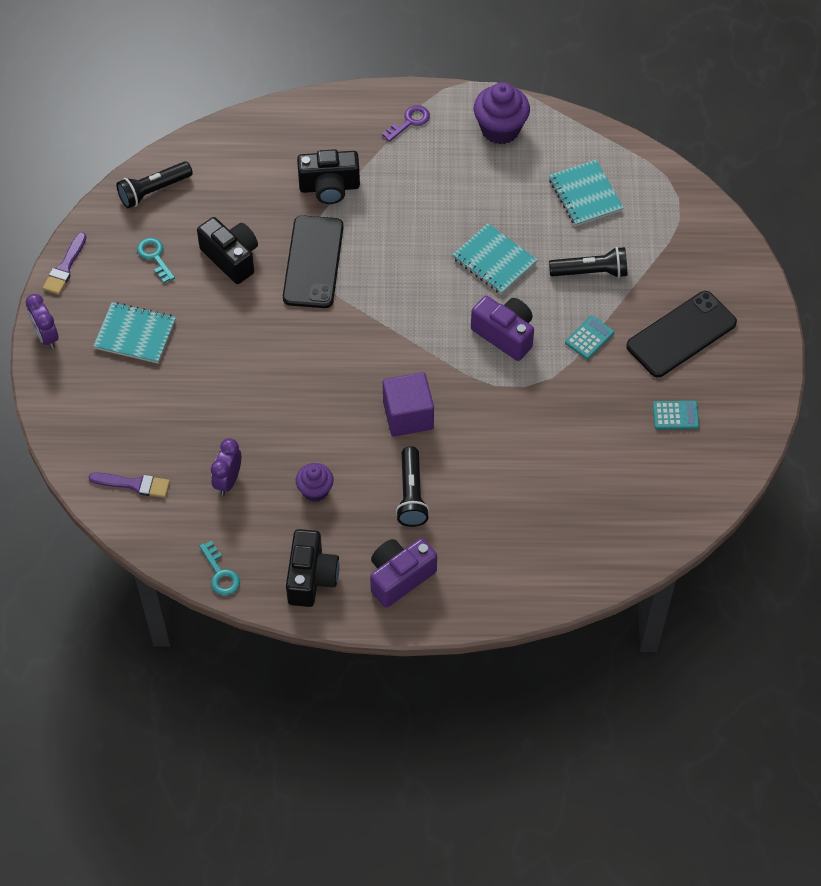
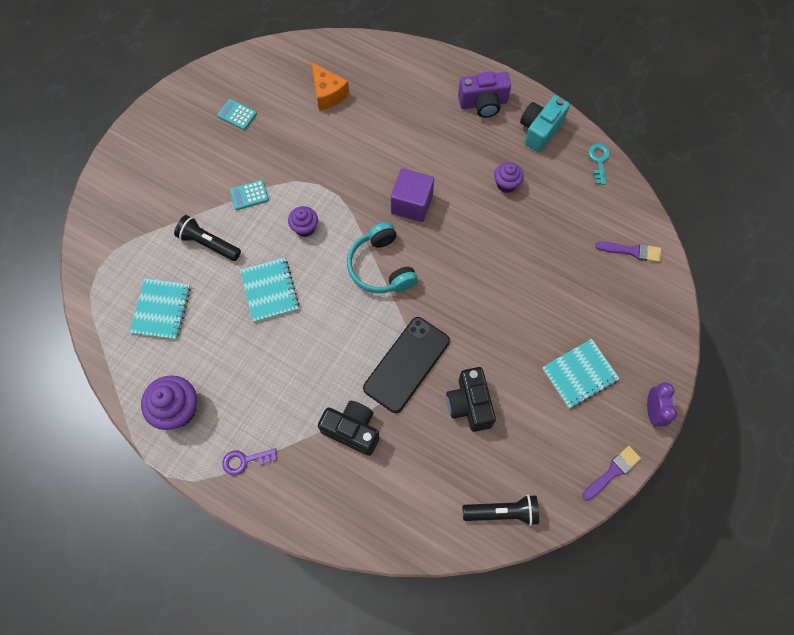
camera: 150 degrees left, 10 degrees up
purple brush [88,472,170,498] -> purple brush turned 150 degrees clockwise [595,242,661,262]
turquoise notebook [93,302,176,364] -> turquoise notebook turned 75 degrees counterclockwise [542,339,620,409]
turquoise key [137,238,175,283] -> none
purple clock [211,438,241,496] -> none
black camera [286,529,340,607] -> turquoise camera [520,95,570,152]
black flashlight [396,446,429,527] -> none
purple camera [471,296,534,361] -> purple cupcake [288,206,318,237]
black phone [626,291,737,377] -> none
none -> orange cheese [312,63,349,111]
none -> turquoise headphones [347,222,418,293]

